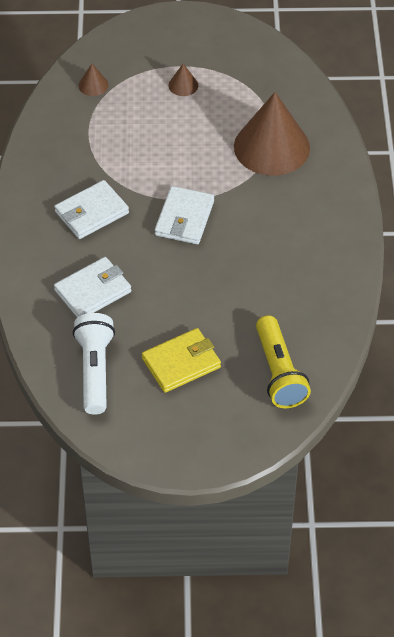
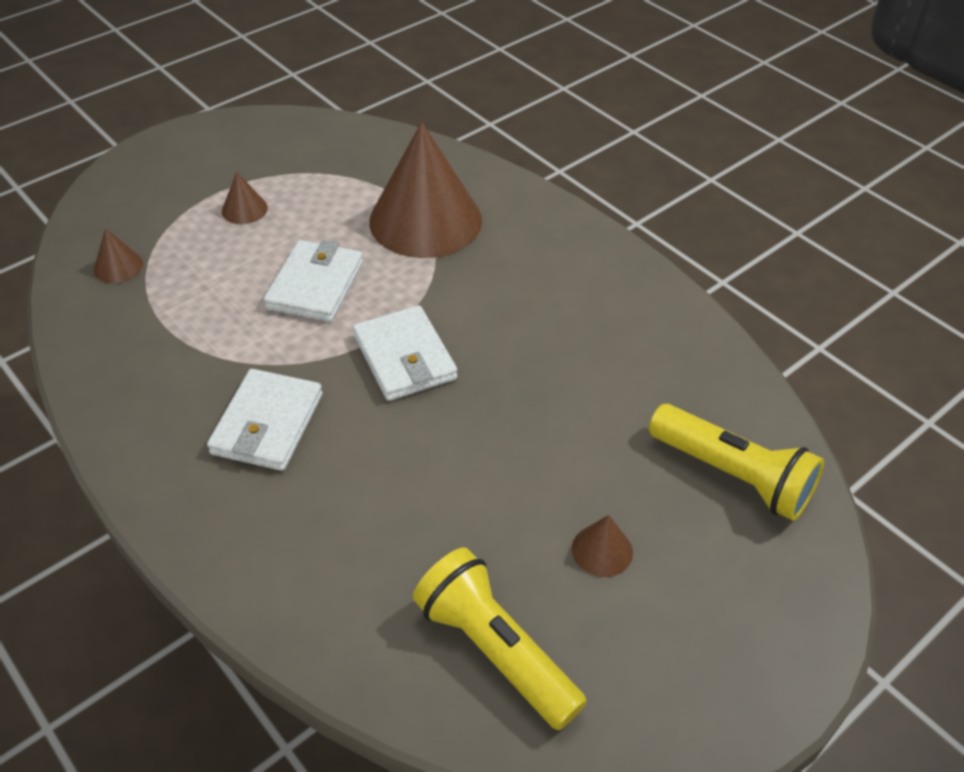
camera: 40 degrees left, 5 degrees down
white wallet [54,257,131,317] -> white wallet moved to [264,240,363,322]
white flashlight [73,313,115,415] -> yellow flashlight [413,547,587,730]
yellow wallet [142,328,221,393] -> brown cone [572,515,633,577]

